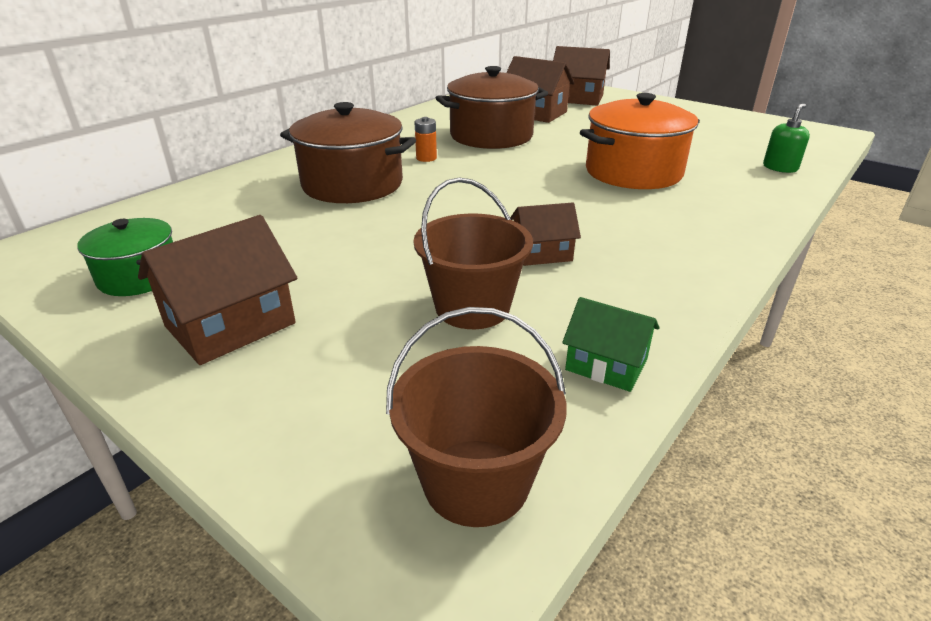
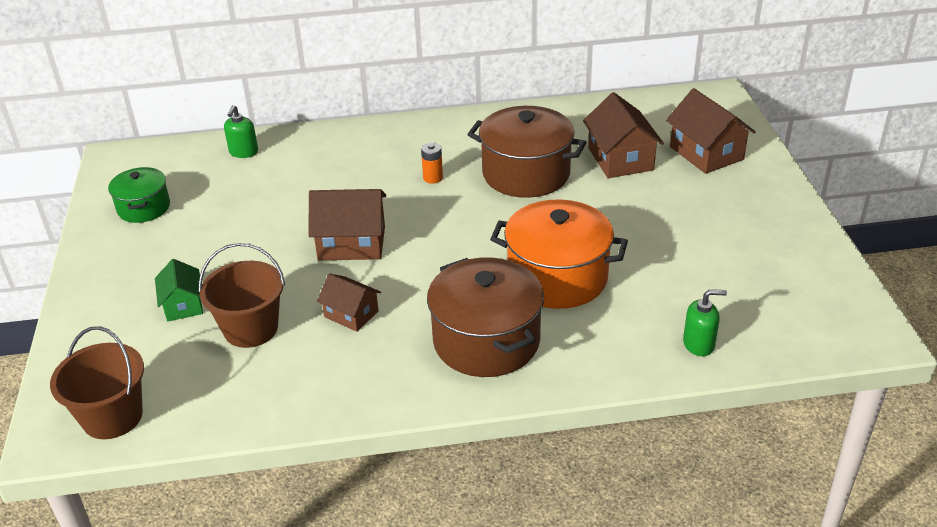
camera: 45 degrees right, 5 degrees up
brown house [138,215,297,365] -> brown house moved to [308,189,386,260]
brown pot [280,102,416,203] -> brown pot moved to [427,257,544,377]
green house [562,297,659,392] -> green house moved to [155,259,203,322]
none -> green soap dispenser [224,105,258,158]

